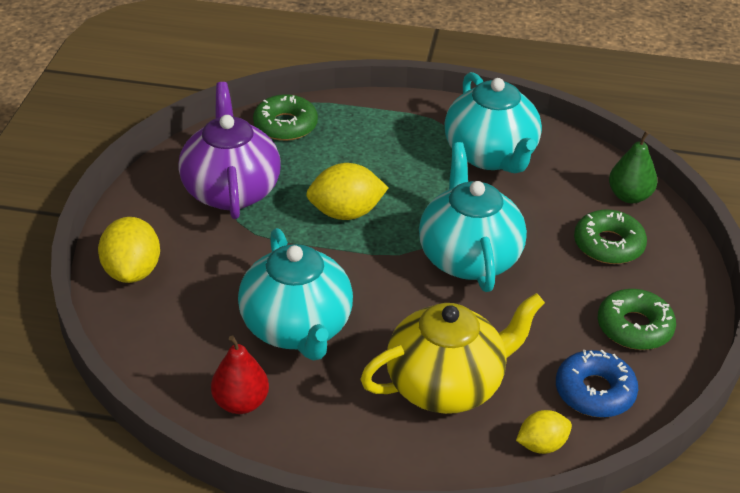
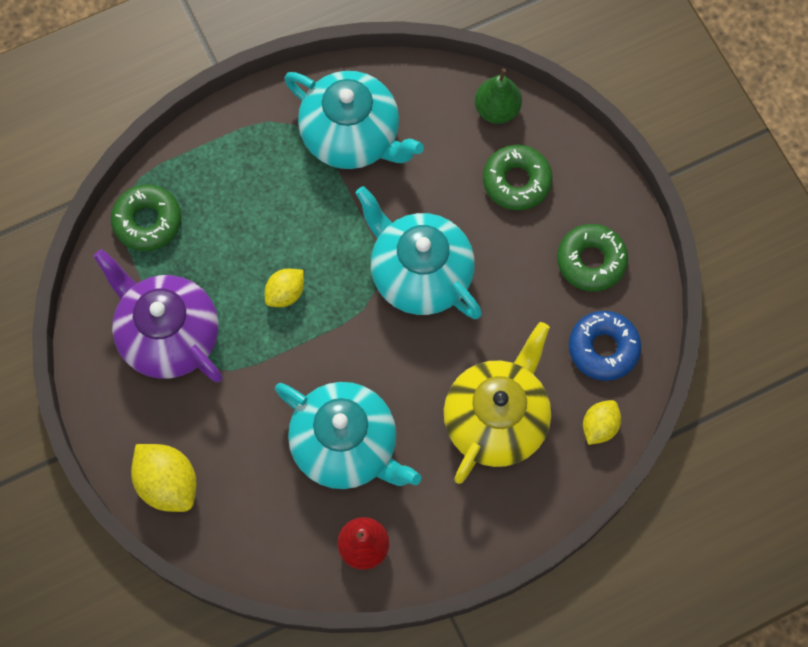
camera: 35 degrees left, 30 degrees up
yellow lemon [306,163,388,220] -> yellow lemon [265,269,304,307], size x0.62

